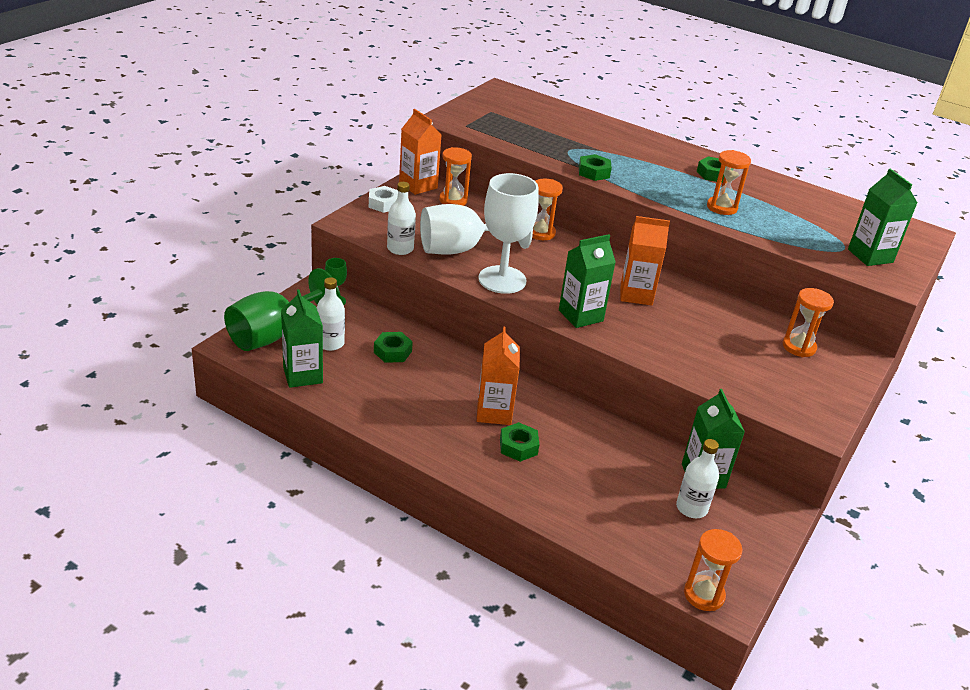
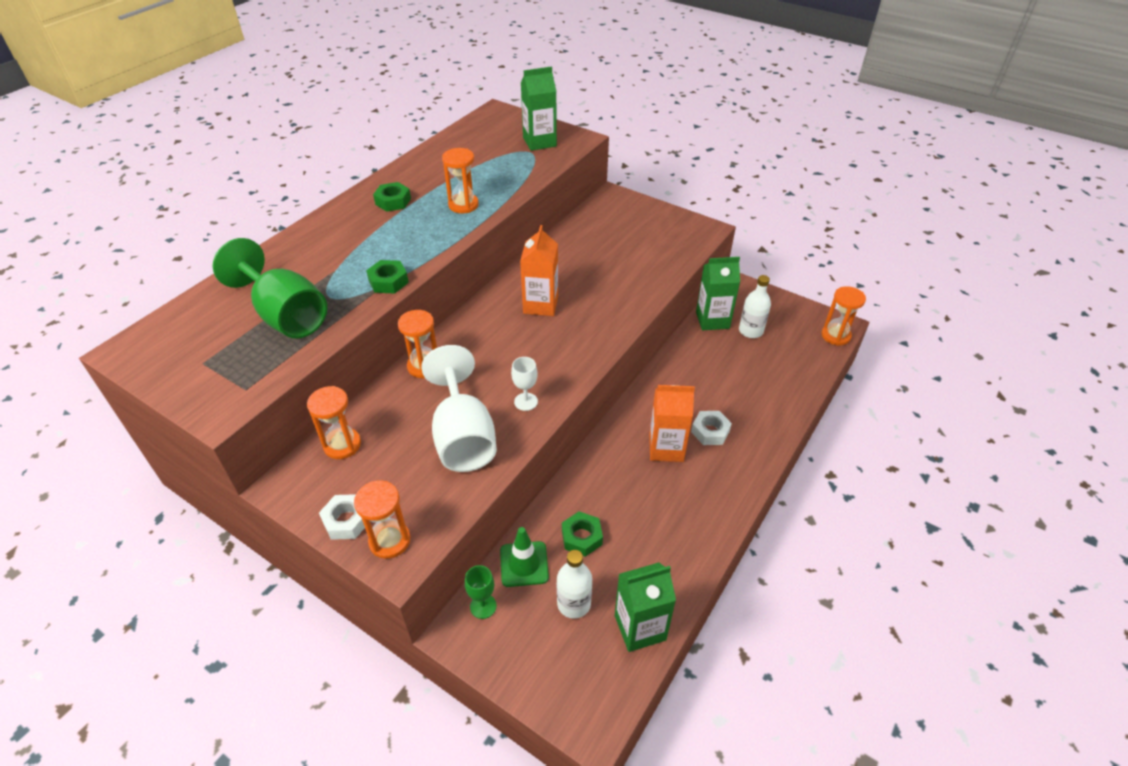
camera: 85 degrees left, 10 degrees up
green goblet [224,268,341,351] -> green goblet moved to [213,238,327,339]
white bottle [387,182,416,255] -> none
orange carton [399,109,442,195] -> none
white goblet [478,173,539,294] -> white goblet [511,357,538,411], size x0.45
green nut [500,422,539,462] -> white nut [691,411,732,445]
green carton [559,234,616,328] -> none
orange hourglass [783,288,834,357] -> orange hourglass moved to [354,480,411,559]
none -> green traffic cone [500,527,549,587]

